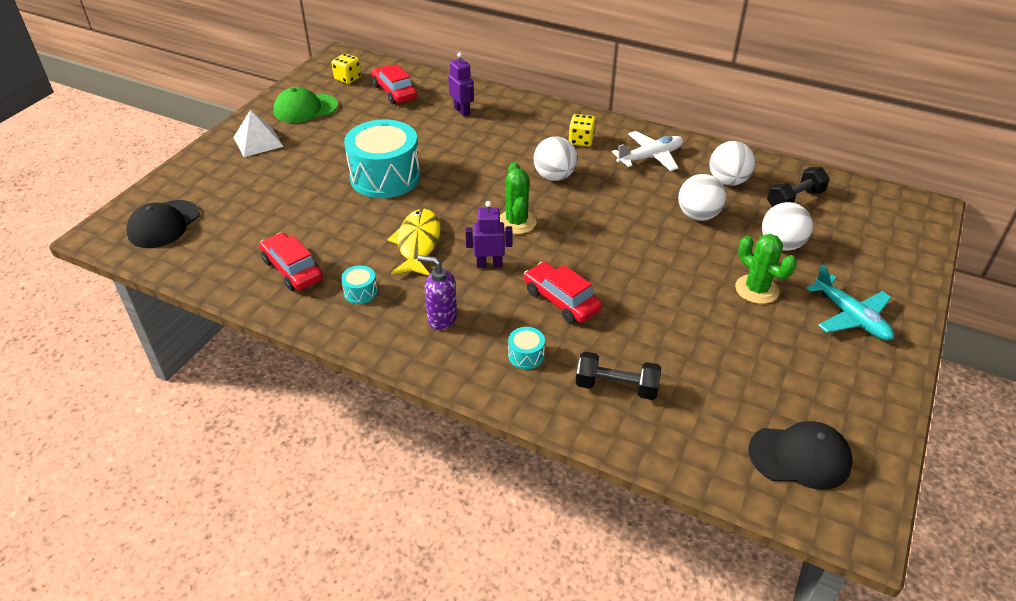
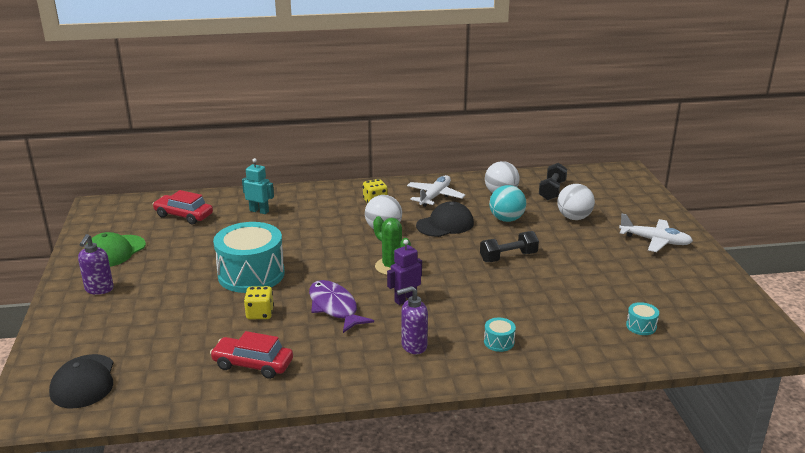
camera: 35 degrees left, 15 degrees down
white pyramid [233,110,284,157] -> purple soap dispenser [78,234,114,295]
yellow dice [332,53,362,84] -> yellow dice moved to [244,286,274,319]
turquoise drum [341,265,378,304] -> turquoise drum moved to [626,302,659,335]
yellow fish [387,209,440,276] -> purple fish [309,280,374,333]
purple robot [448,53,474,117] -> turquoise robot [242,158,274,214]
red car [524,262,602,323] -> none
black dumbbell [576,352,661,400] -> black dumbbell moved to [480,231,539,262]
white ball [678,174,726,221] -> turquoise ball [489,185,526,222]
green cactus [735,234,797,304] -> none
black cap [749,421,853,490] -> black cap moved to [416,201,474,237]
turquoise plane [806,264,894,341] -> white plane [619,213,693,252]

